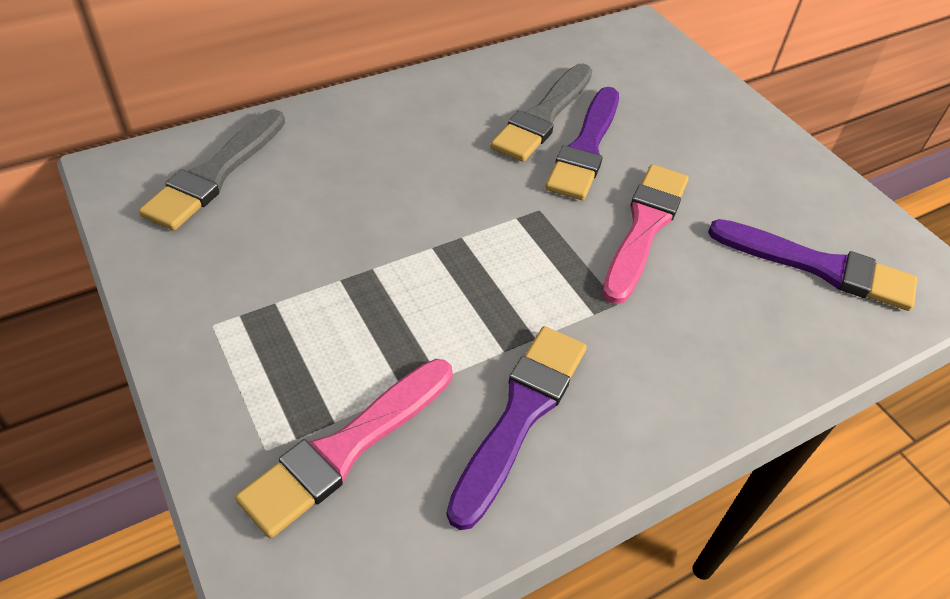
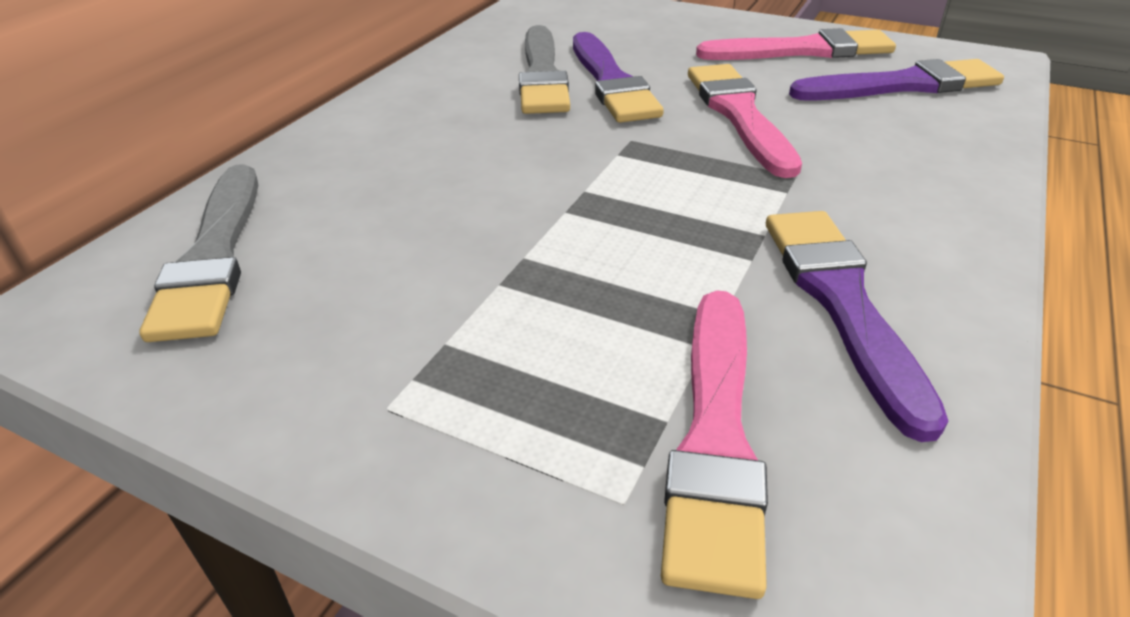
camera: 30 degrees left, 10 degrees down
none -> pink brush [696,28,896,60]

